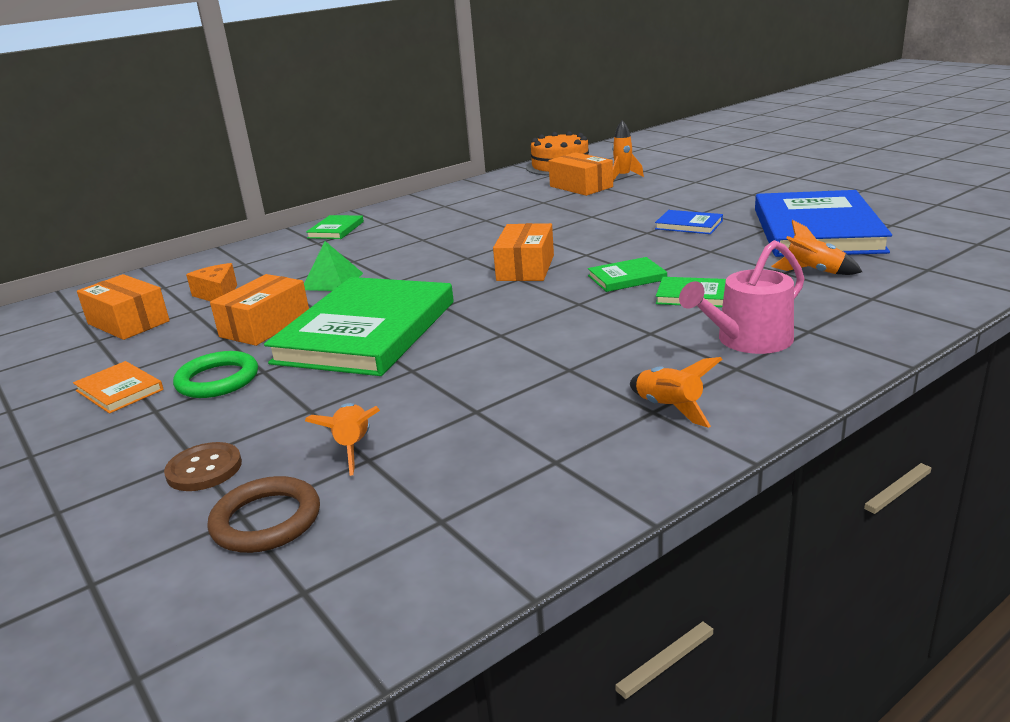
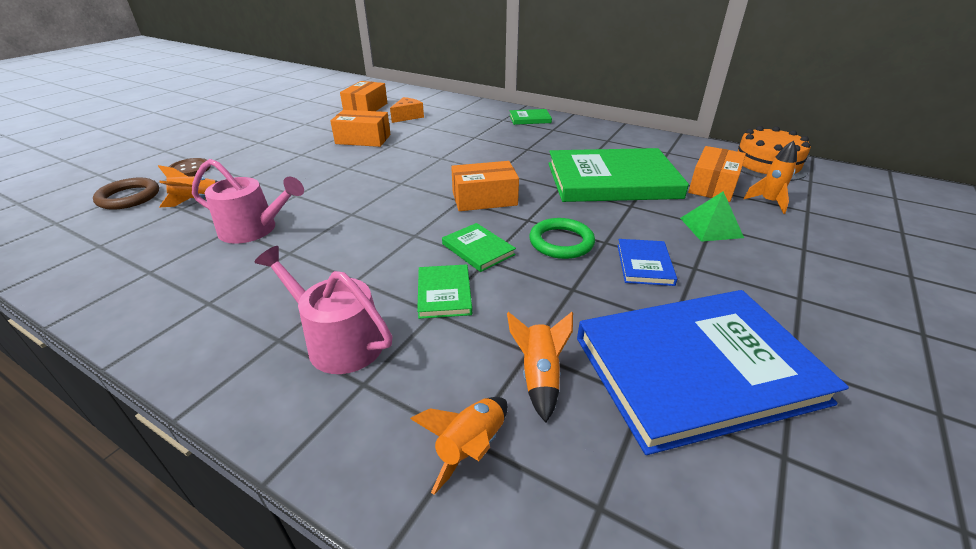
camera: 65 degrees right, 10 degrees up
orange book [73,361,163,414] -> none
green ring [173,351,258,398] -> green ring moved to [529,218,595,259]
green book [264,277,454,376] -> green book moved to [548,148,689,202]
green pyramid [304,241,363,291] -> green pyramid moved to [680,191,744,242]
orange rocket [630,357,722,428] -> orange rocket moved to [410,397,508,495]
none -> pink watering can [192,159,304,244]

